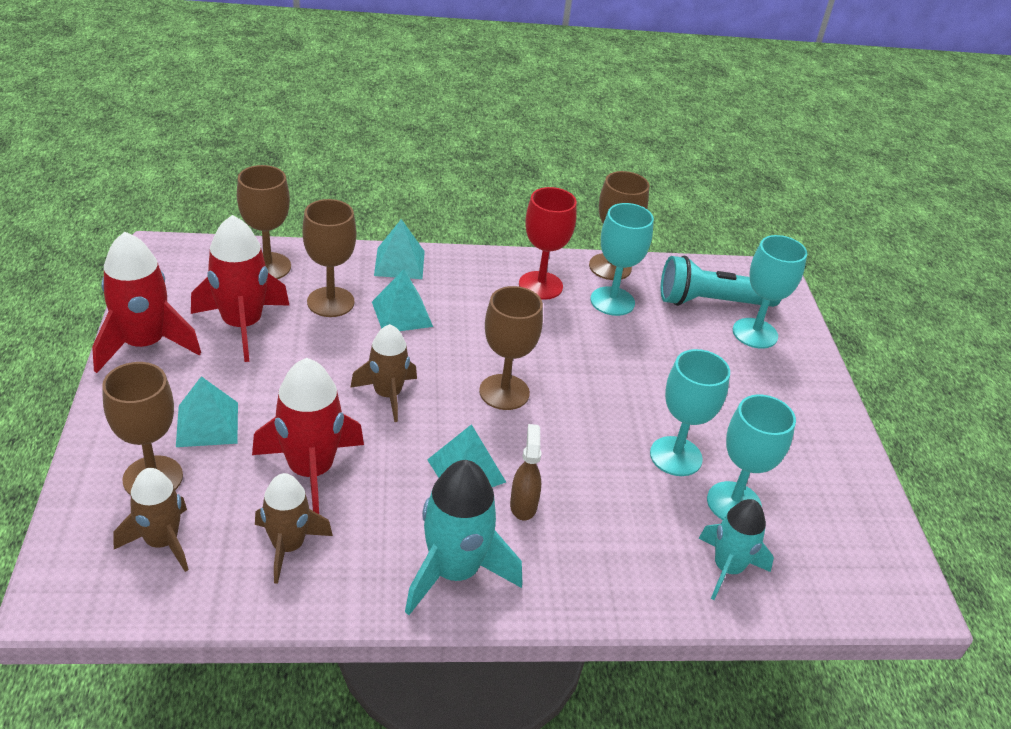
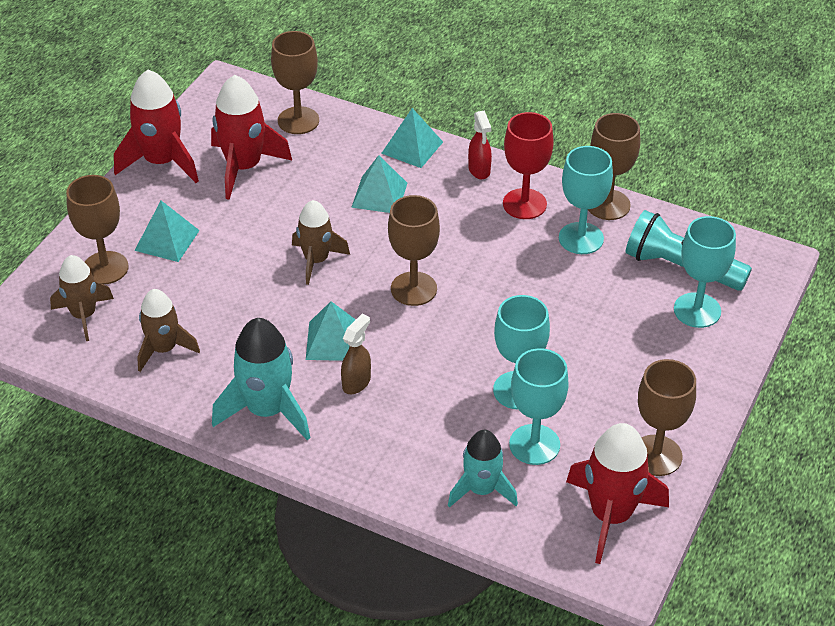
camera: 35 degrees right, 5 degrees up
red rocket [252,358,364,514] -> red rocket moved to [566,423,669,564]
brown goblet [302,199,356,317] -> brown goblet moved to [638,359,696,476]
none -> red spray bottle [468,110,492,179]

